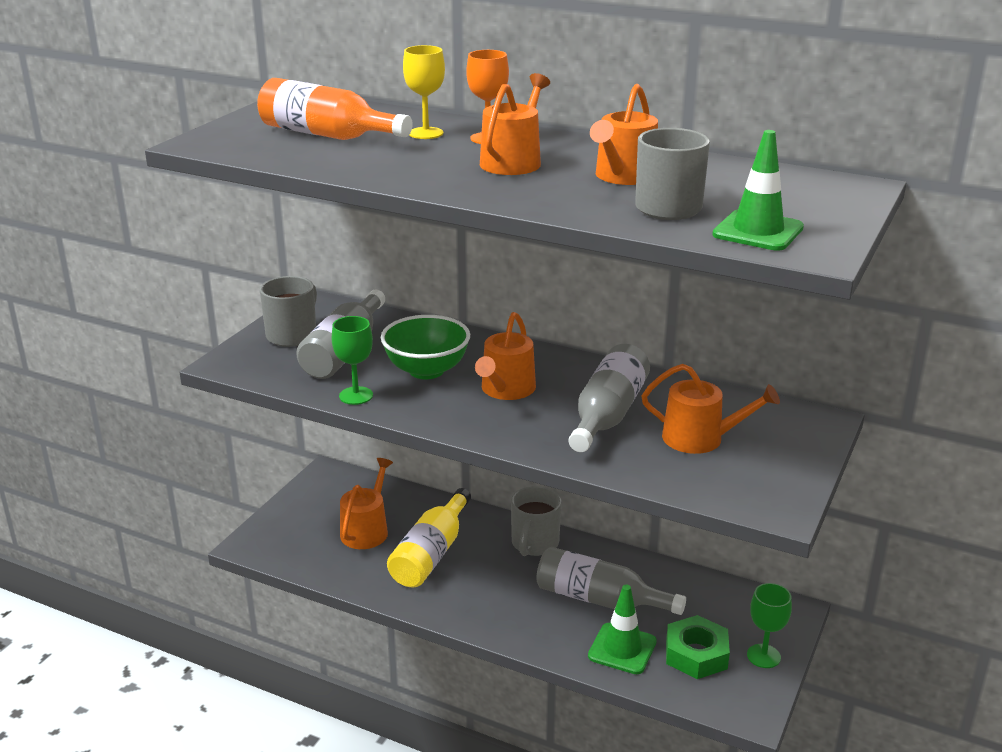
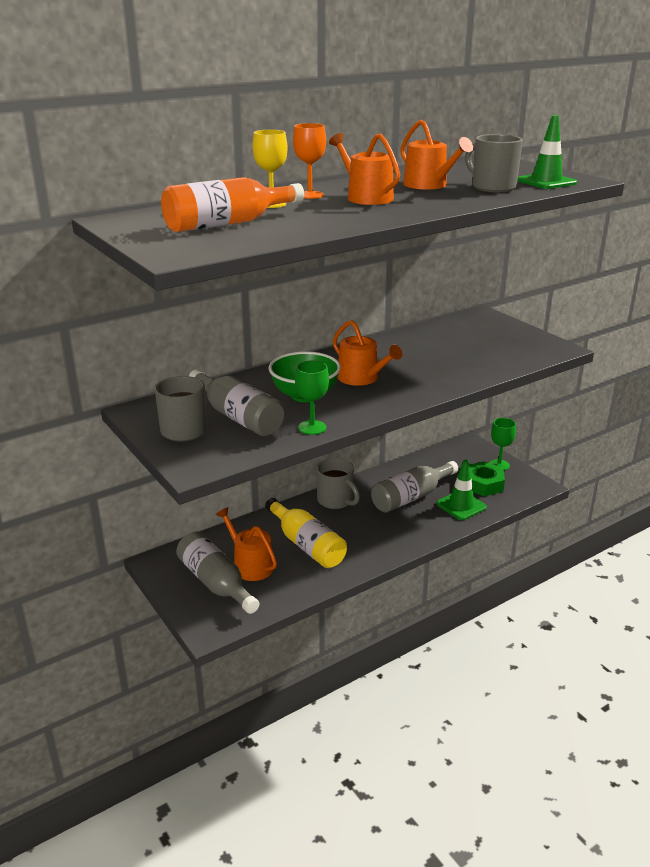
camera: 60 degrees left, 0 degrees up
grey bottle [569,344,650,452] -> grey bottle moved to [176,532,259,614]
orange watering can [642,364,780,454] -> none

